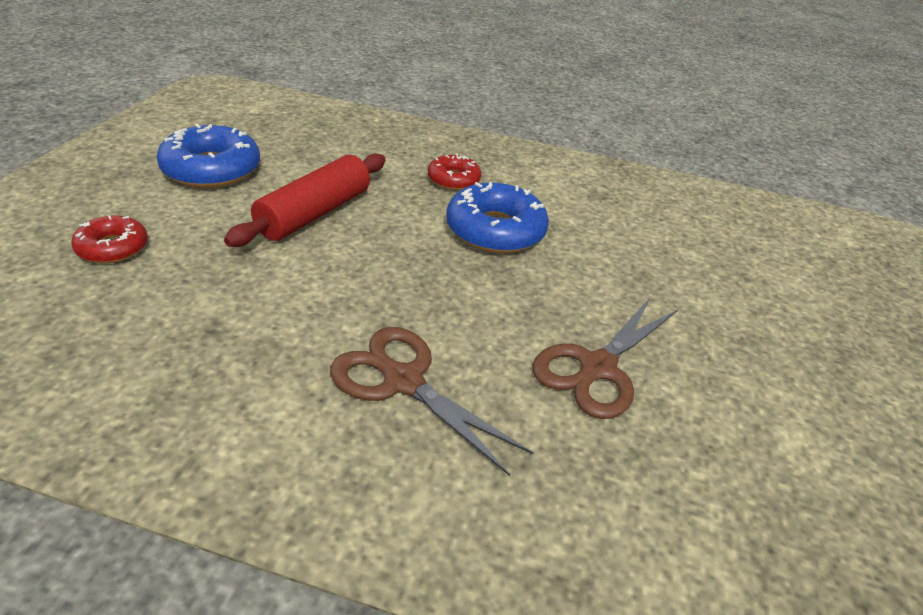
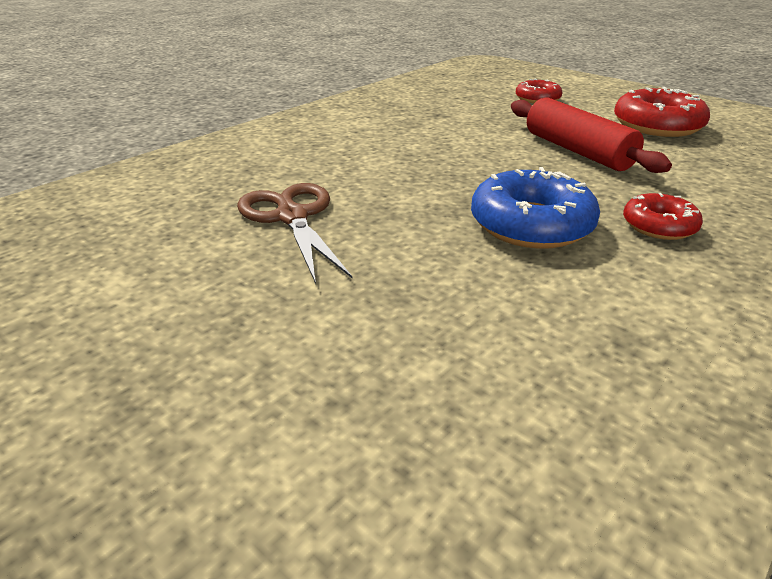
camera: 120 degrees right, 5 degrees down
blue donut [157,124,260,188] -> red donut [614,87,710,137]
brown scissors [330,327,534,476] -> none

